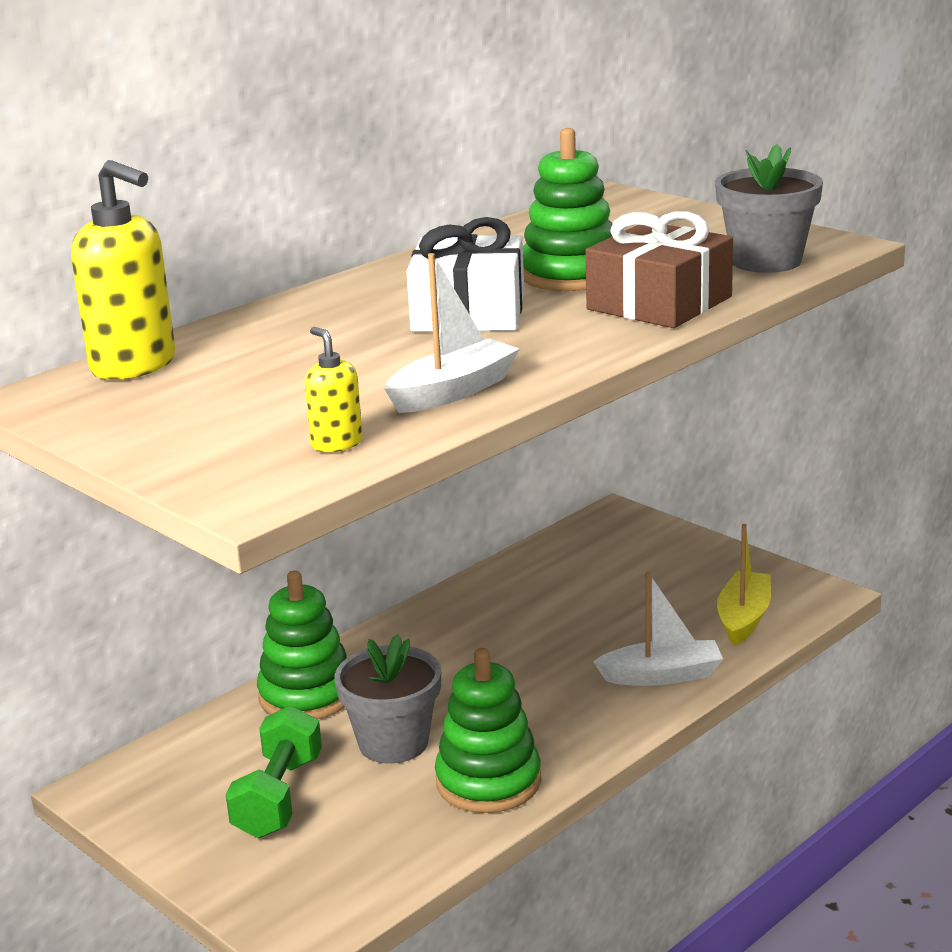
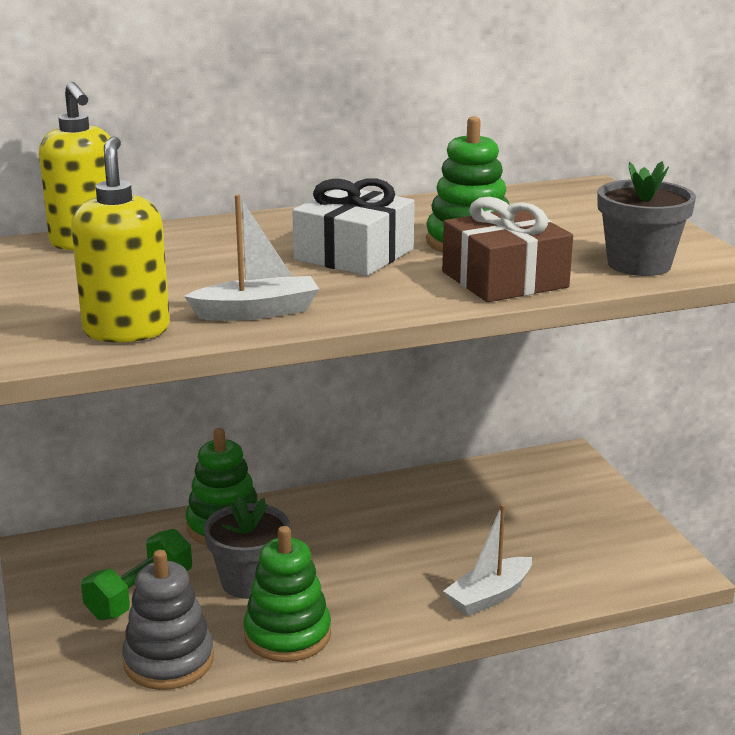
camera: 25 degrees right, 0 degrees up
yellow soap dispenser [305,327,363,452] -> yellow soap dispenser [71,136,170,343], size x1.98
white boat [593,572,723,686] -> white boat turned 120 degrees clockwise [443,504,532,616]
yellow boat [717,524,771,646] -> none
none -> grey stacking toy [122,550,214,690]

